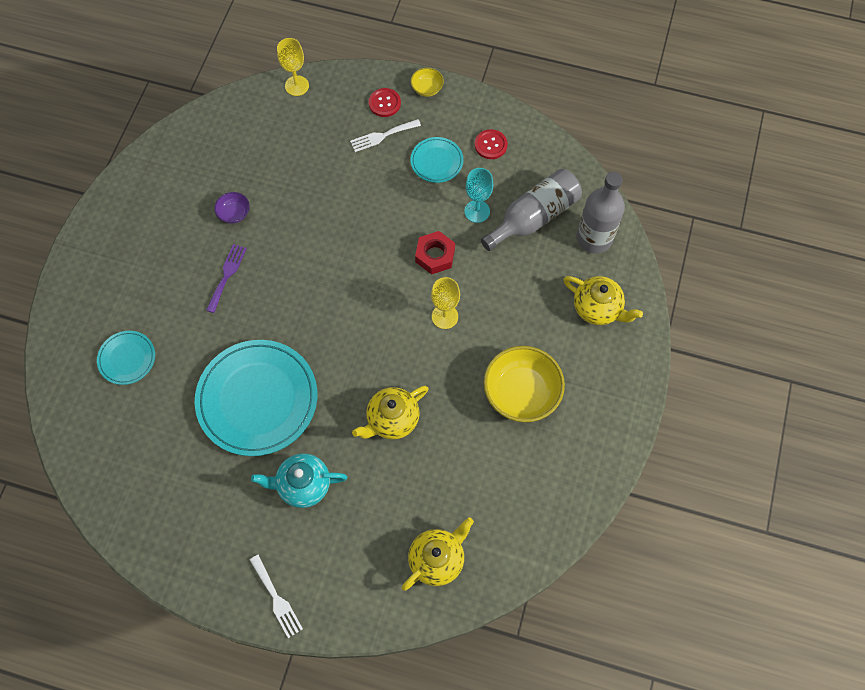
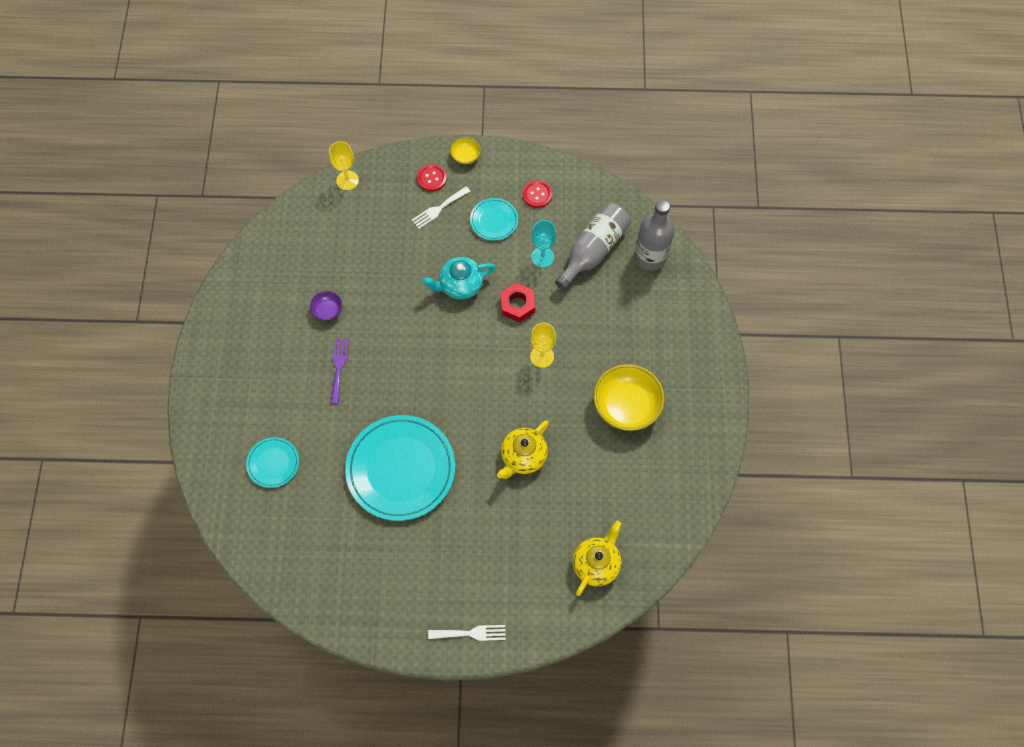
camera: 15 degrees left, 0 degrees up
white fork [250,555,303,638] -> white fork turned 45 degrees counterclockwise [428,625,506,641]
turquoise teapot [251,453,347,508] -> turquoise teapot moved to [422,257,496,299]
yellow teapot [563,276,643,325] -> none

